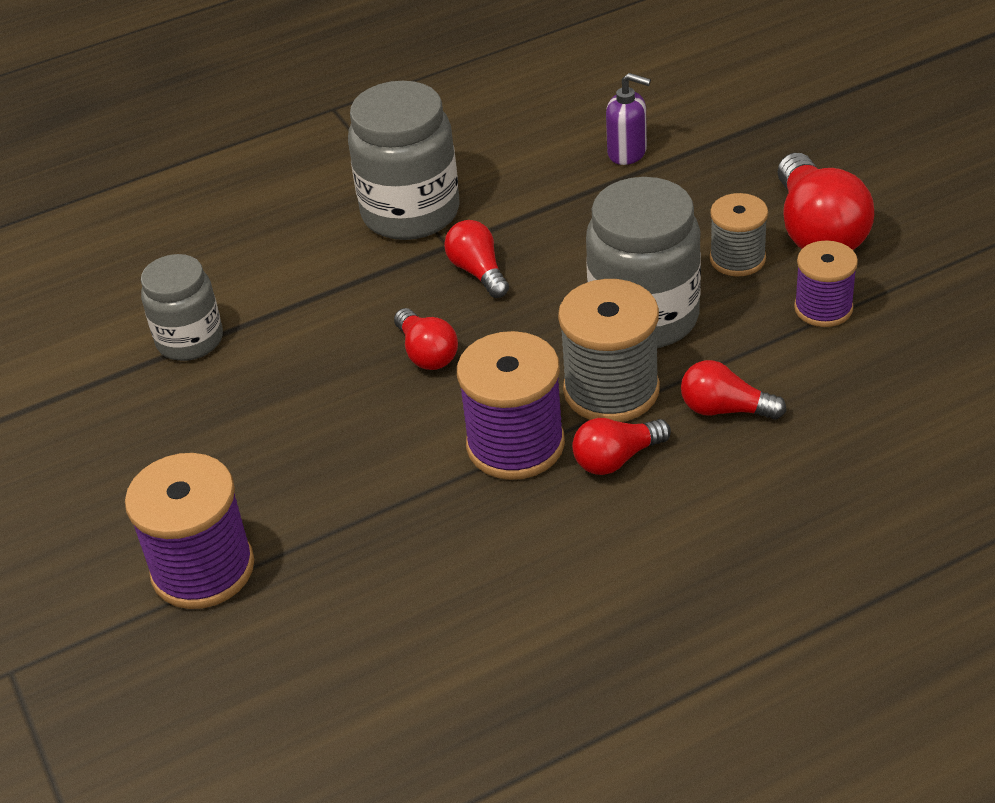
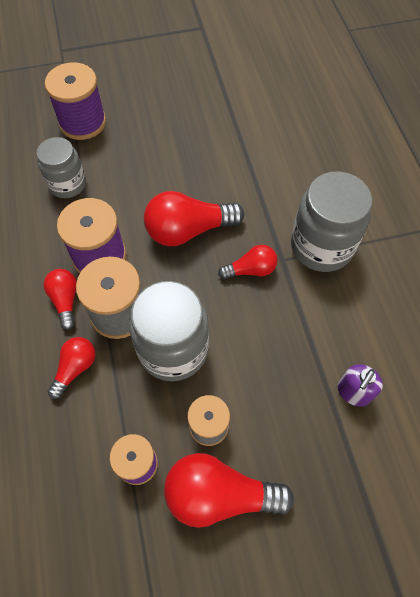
camera: 100 degrees right, 20 degrees up
grey jar [141,254,223,361] -> grey jar moved to [36,137,86,198]
red light bulb [394,308,458,370] -> red light bulb [144,191,244,246], size x1.75

